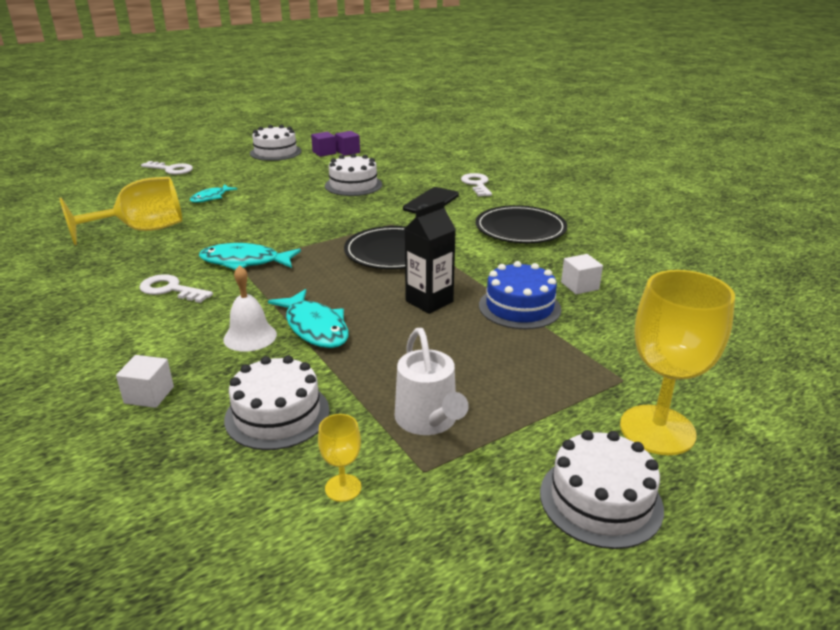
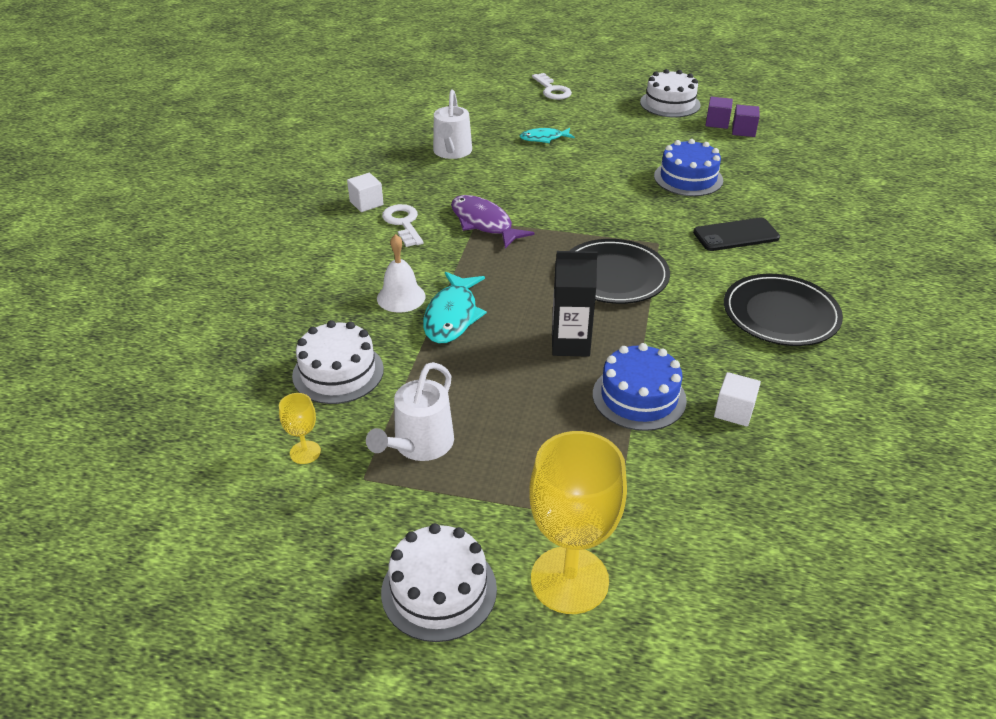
camera: 45 degrees right, 10 degrees up
yellow goblet [59,177,182,245] -> white watering can [433,89,472,159]
white cube [116,355,174,408] -> white cube moved to [347,173,384,212]
turquoise fish [199,243,301,270] -> purple fish [451,195,535,249]
white cake [325,154,382,196] -> blue cake [654,139,723,196]
white key [461,173,492,196] -> none

